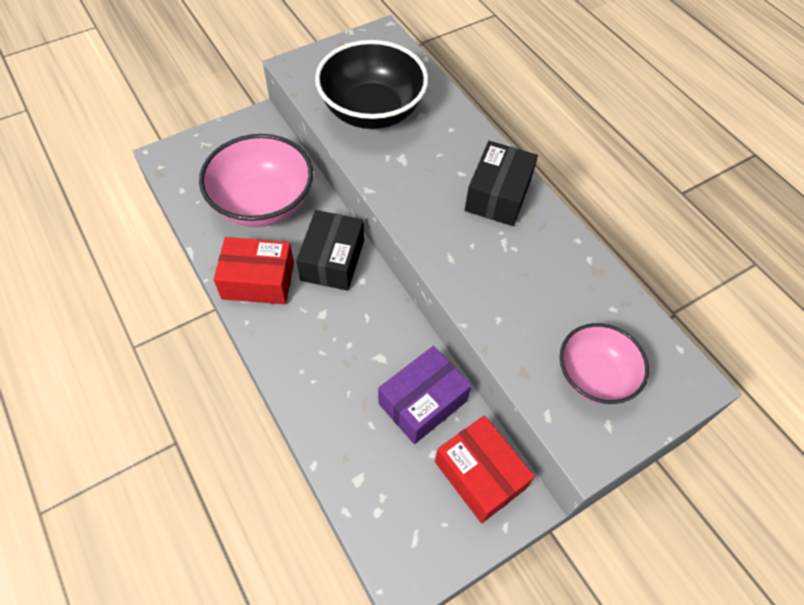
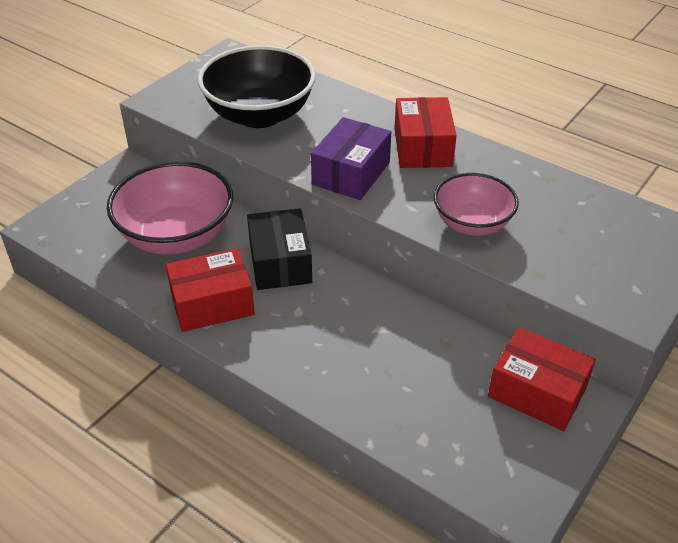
camera: 20 degrees left, 15 degrees down
purple box [378,346,472,444] -> purple box moved to [311,117,391,200]
black box [465,141,538,226] -> red box [394,97,457,168]
pink bowl [560,323,649,404] -> pink bowl moved to [434,173,519,236]

